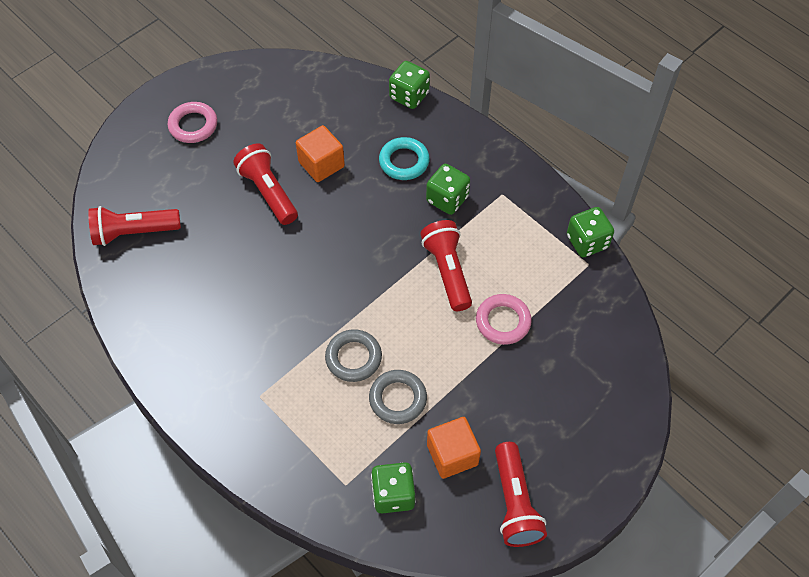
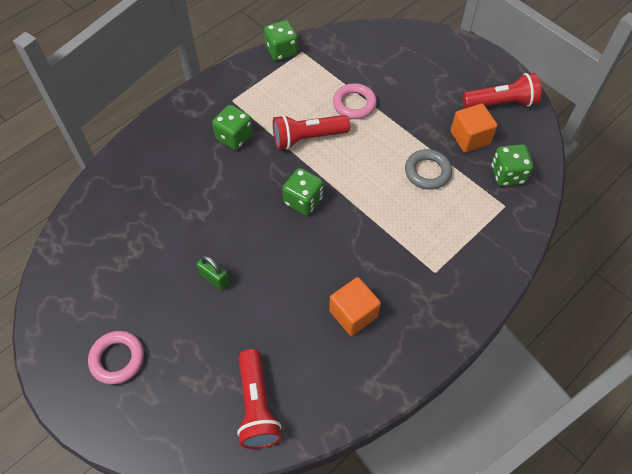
camera: 90 degrees left, 0 degrees up
red flashlight [233,144,298,225] -> green padlock [196,255,230,290]
orange cube [296,125,345,182] -> orange cube moved to [329,277,381,336]
grey ring [325,329,382,382] -> none
turquoise ring [379,137,430,180] -> none
green dice [389,61,430,109] -> green dice moved to [282,168,324,216]

